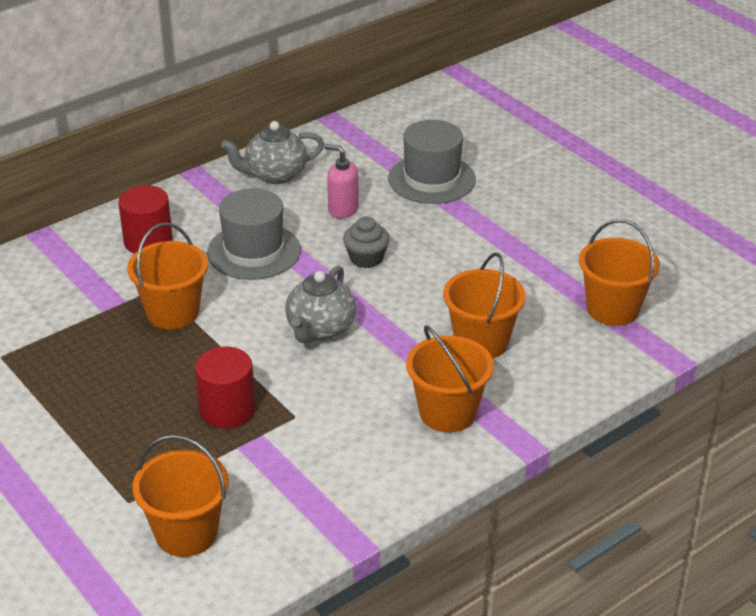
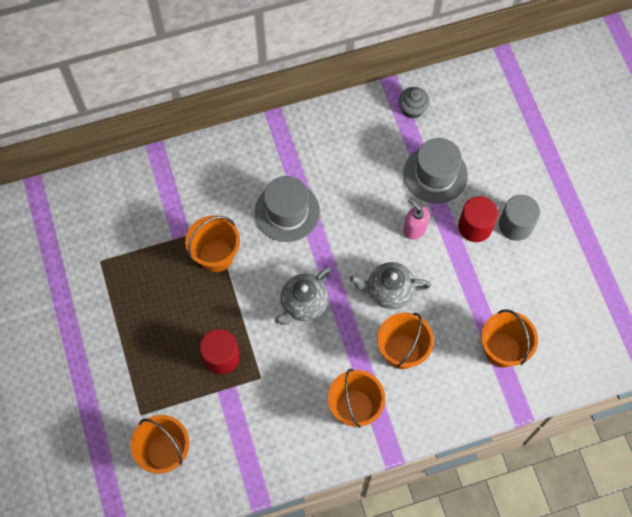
camera: 20 degrees right, 30 degrees up
red cylinder [118,185,173,254] -> red cylinder moved to [458,196,498,242]
grey teapot [221,121,324,184] -> grey teapot moved to [350,262,431,309]
pink soap dispenser [324,144,359,218] -> pink soap dispenser moved to [403,198,430,240]
grey cupcake [343,216,390,268] -> grey cupcake moved to [399,87,430,119]
none -> grey cylinder [499,195,540,241]

